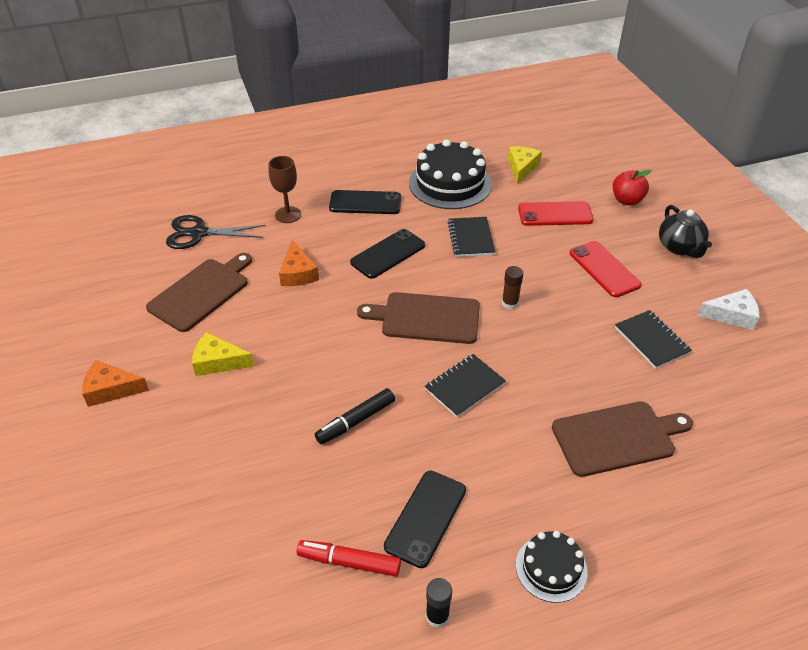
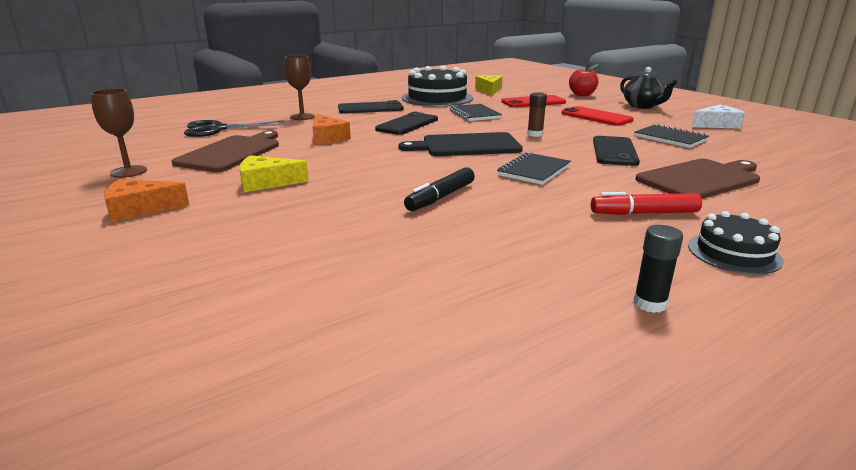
camera: 15 degrees left, 20 degrees down
red marker [297,540,401,577] -> red marker moved to [591,192,702,215]
brown cutting board [357,292,480,344] -> black cutting board [399,132,523,156]
black phone [384,471,466,568] -> black phone moved to [593,136,640,166]
none -> brown goblet [90,89,147,178]

